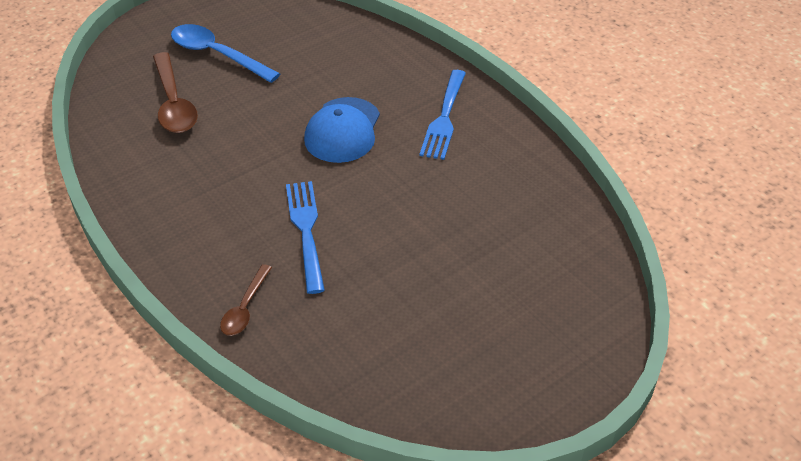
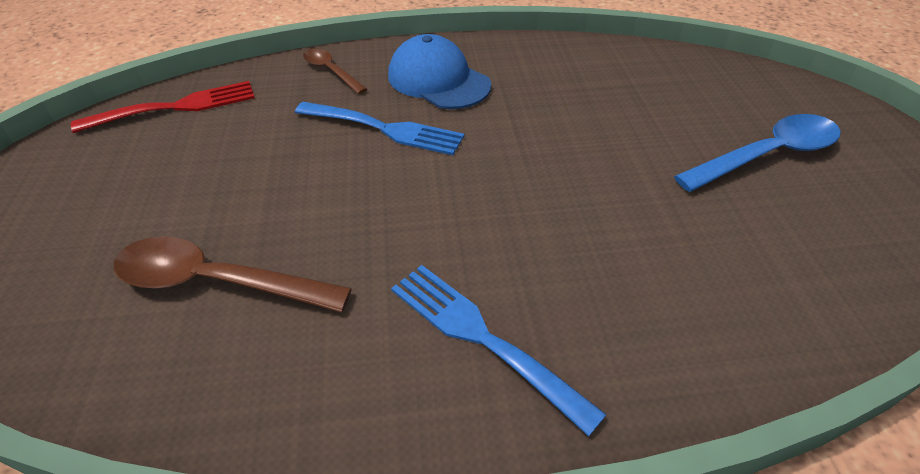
camera: 120 degrees right, 0 degrees up
brown spoon [153,52,198,133] -> brown spoon moved to [114,236,352,312]
blue cap [304,97,380,163] -> blue cap moved to [388,34,491,109]
none -> red fork [71,81,255,133]

